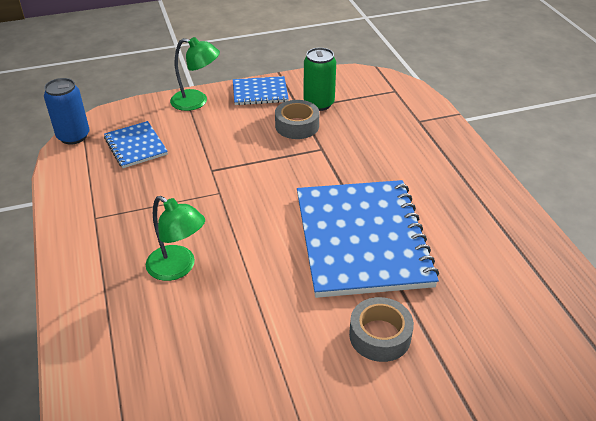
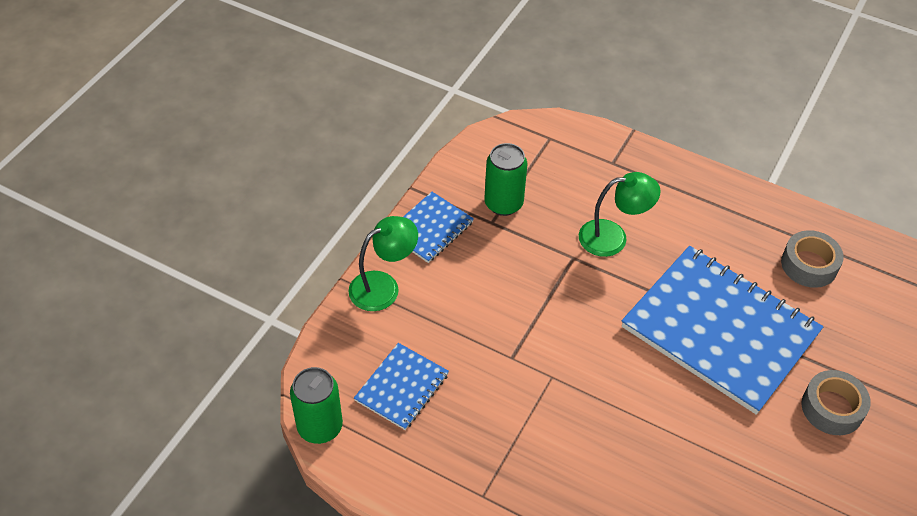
camera: 45 degrees left, 10 degrees up
blue can [44,78,90,145] -> green can [290,367,343,444]
blue notebook [104,121,168,168] -> blue notebook turned 75 degrees counterclockwise [354,343,449,430]
green lamp [146,196,205,281] -> green lamp moved to [579,172,661,257]
grey tape [275,100,319,139] -> grey tape moved to [781,230,844,288]

